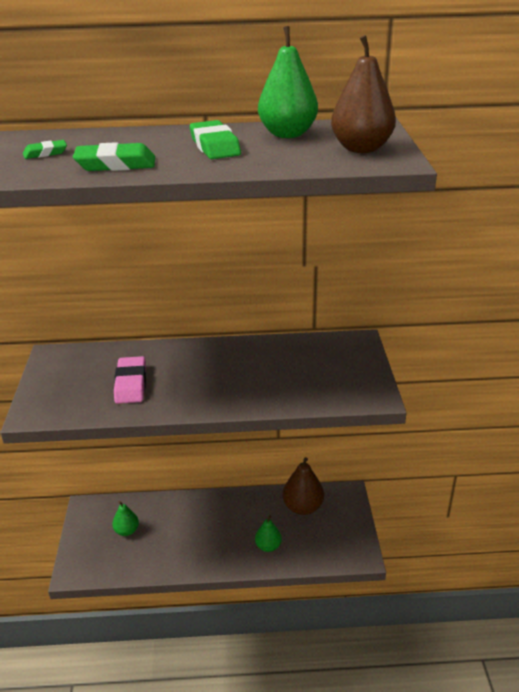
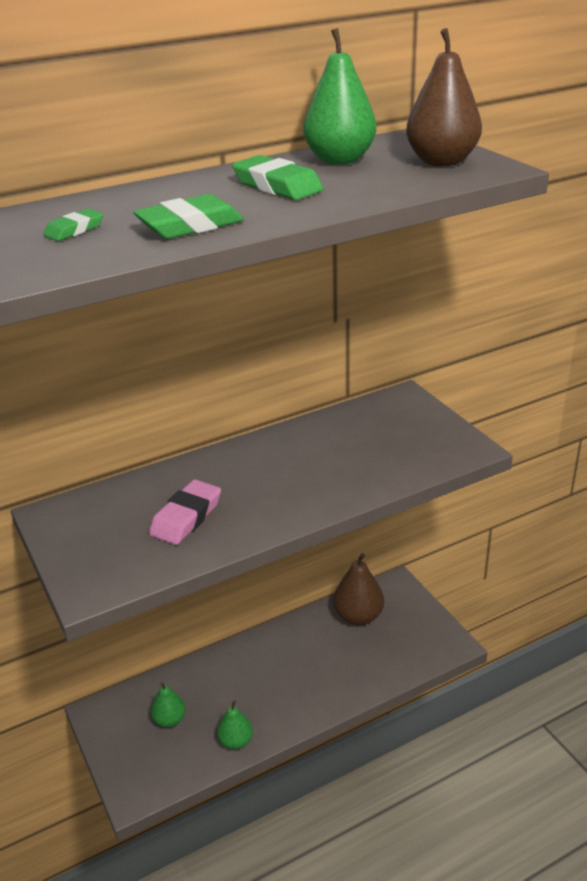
camera: 25 degrees left, 0 degrees up
pink eraser [114,356,146,404] -> pink eraser turned 60 degrees clockwise [149,479,221,545]
green pear [255,515,282,552] -> green pear moved to [217,700,253,749]

